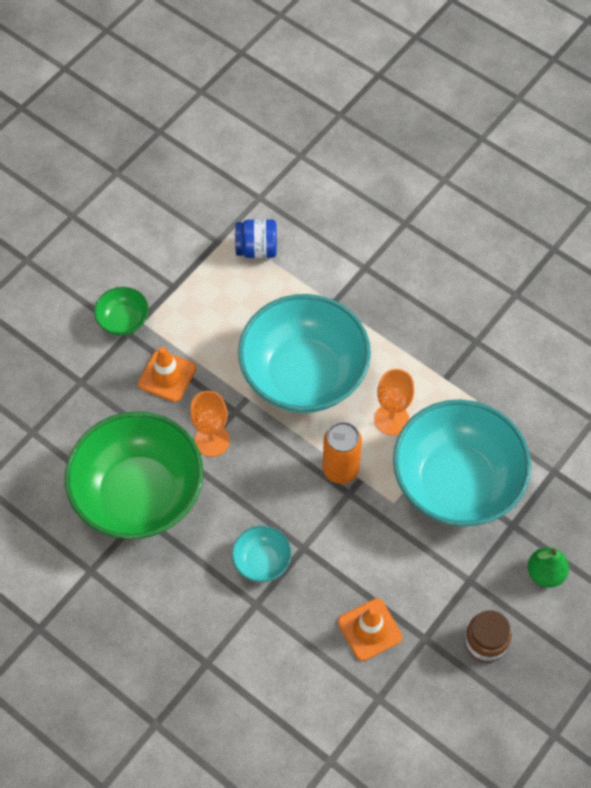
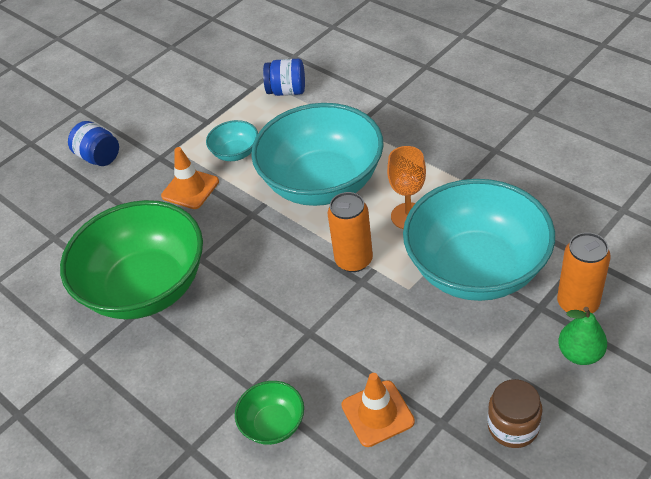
camera: 10 degrees right, 15 degrees down
green bowl [94,287,149,336] -> green bowl moved to [235,381,304,445]
orange goblet [190,391,230,457] -> none
turquoise bowl [232,526,292,582] -> turquoise bowl moved to [206,120,258,161]
none -> blue jar [68,121,119,166]
none -> orange can [557,232,611,314]

